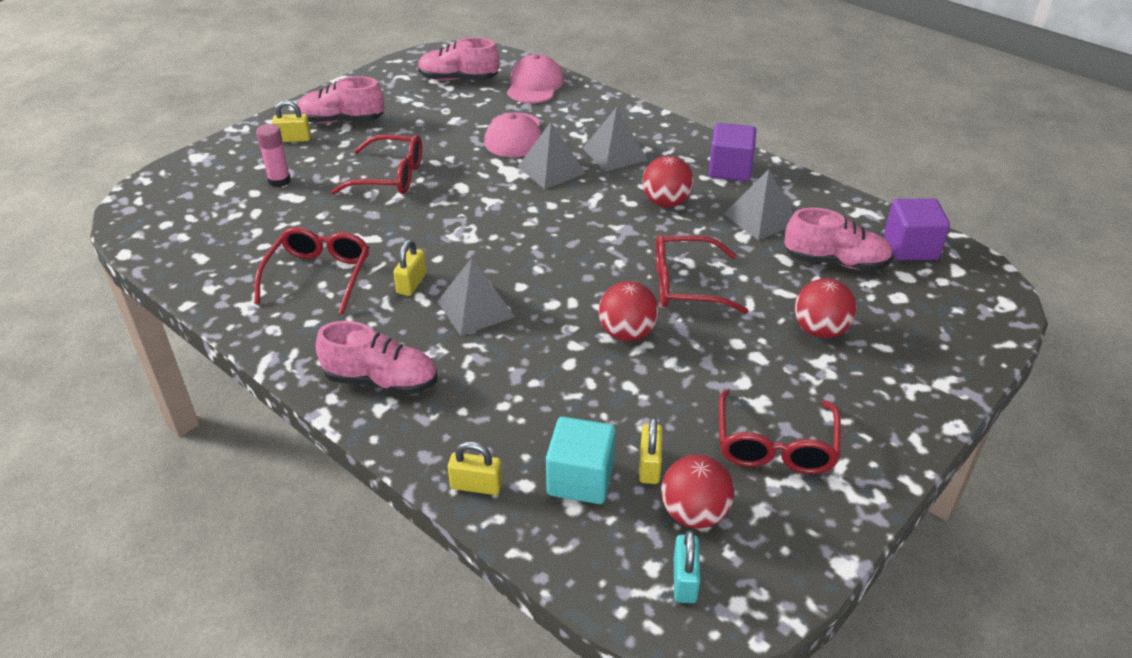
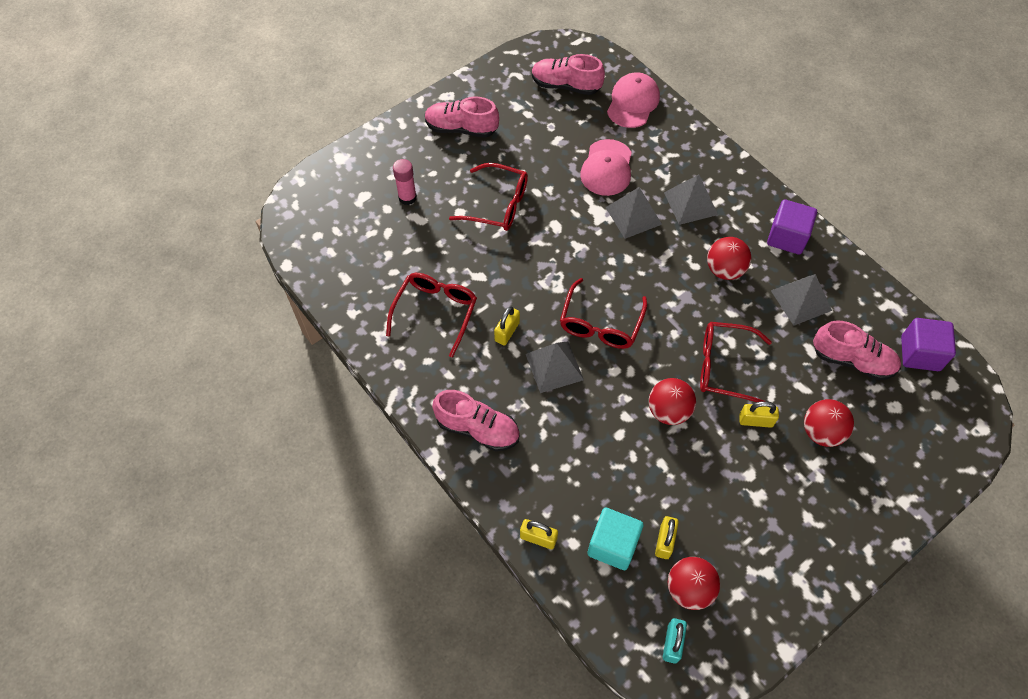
camera: 10 degrees right, 20 degrees up
yellow padlock [272,100,311,142] -> yellow padlock moved to [739,401,779,428]
red glasses [719,390,841,474] -> red glasses moved to [560,278,647,349]

